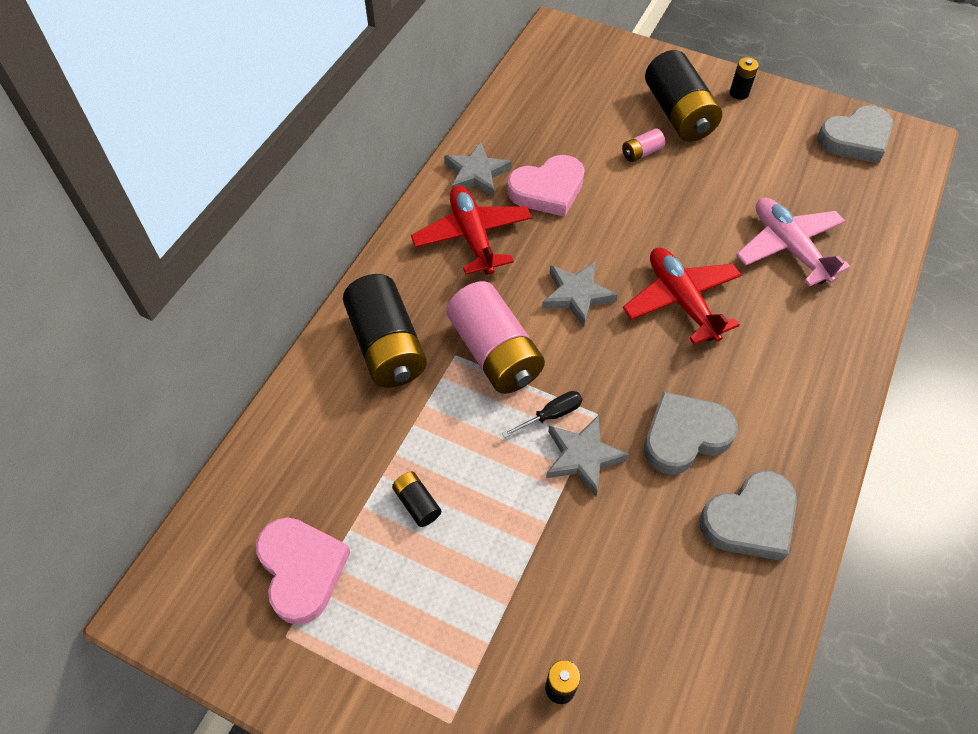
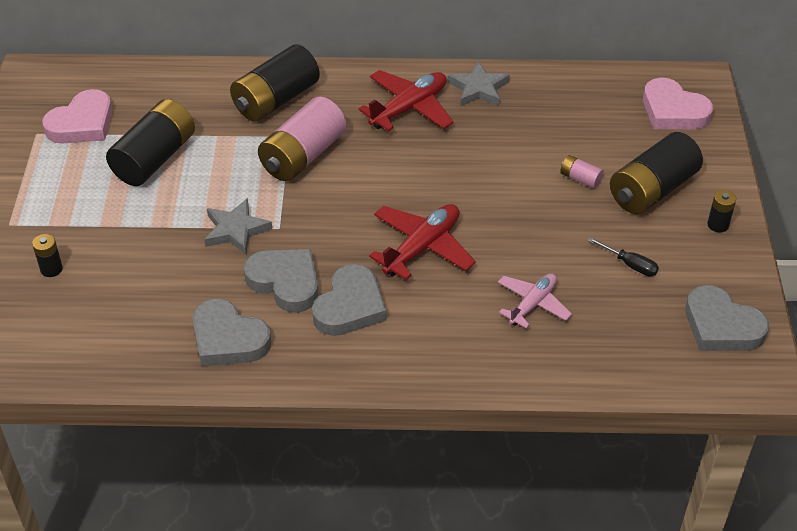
camera: 65 degrees right, 10 degrees down
black battery [392,471,441,527] -> black battery [106,99,195,186], size x2.27
black screwdriver [502,391,582,438] -> black screwdriver moved to [588,237,659,276]
pink heart [507,155,585,217] -> pink heart moved to [643,78,713,129]
grey star [542,262,618,327] -> none
pink plane [736,198,851,287] -> pink plane [498,273,572,329], size x0.67
none -> grey heart [312,264,386,336]

